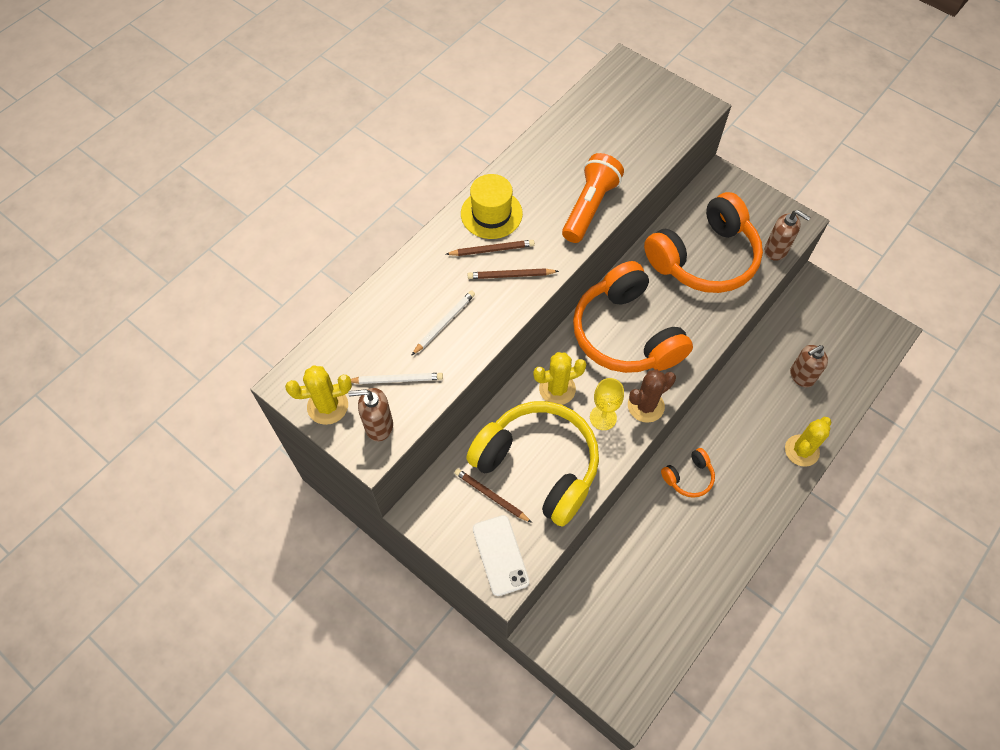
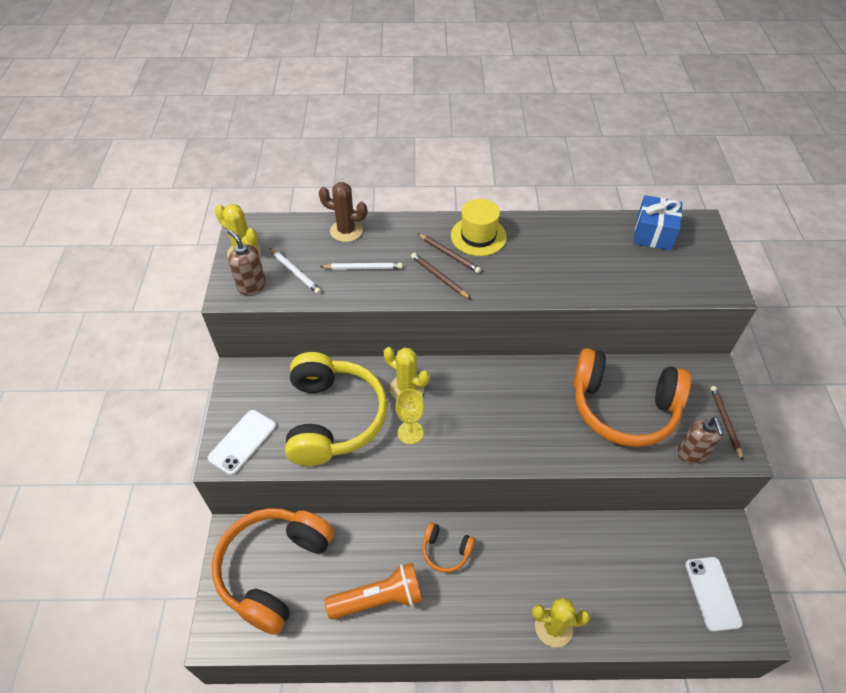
camera: 50 degrees right, 10 degrees down
brown pencil [454,468,532,523] -> brown pencil moved to [710,386,743,461]
orange flashlight [562,153,624,243] -> orange flashlight moved to [325,563,423,620]
orange headphones [573,261,693,373] -> orange headphones moved to [212,508,334,635]
brown cactus [628,370,676,423] -> brown cactus moved to [319,182,367,242]
brown soap dispenser [790,345,828,387] -> none
none -> blue gift [634,195,682,251]
none -> white phone [685,557,743,632]

